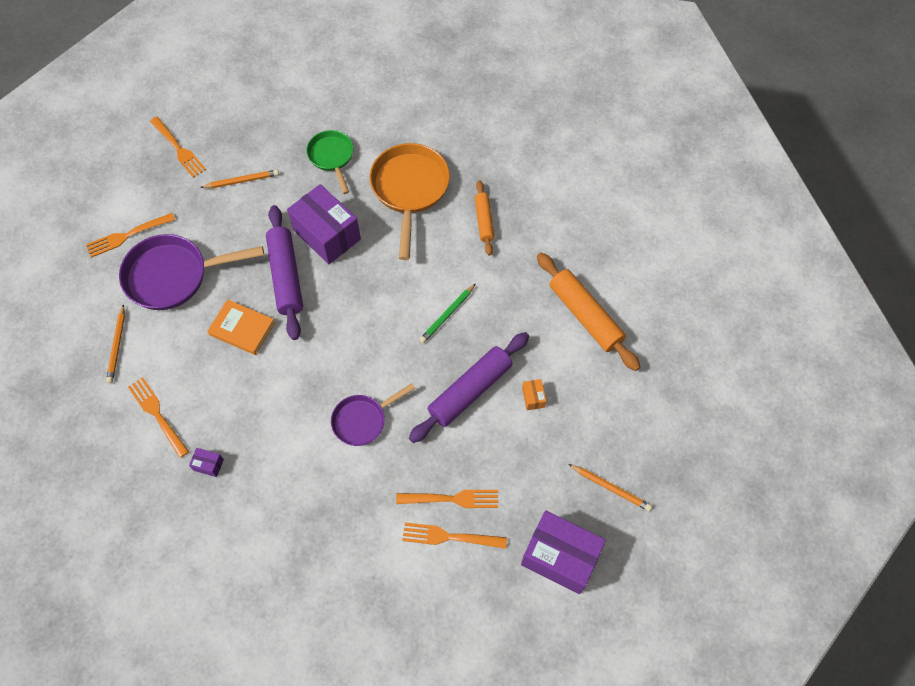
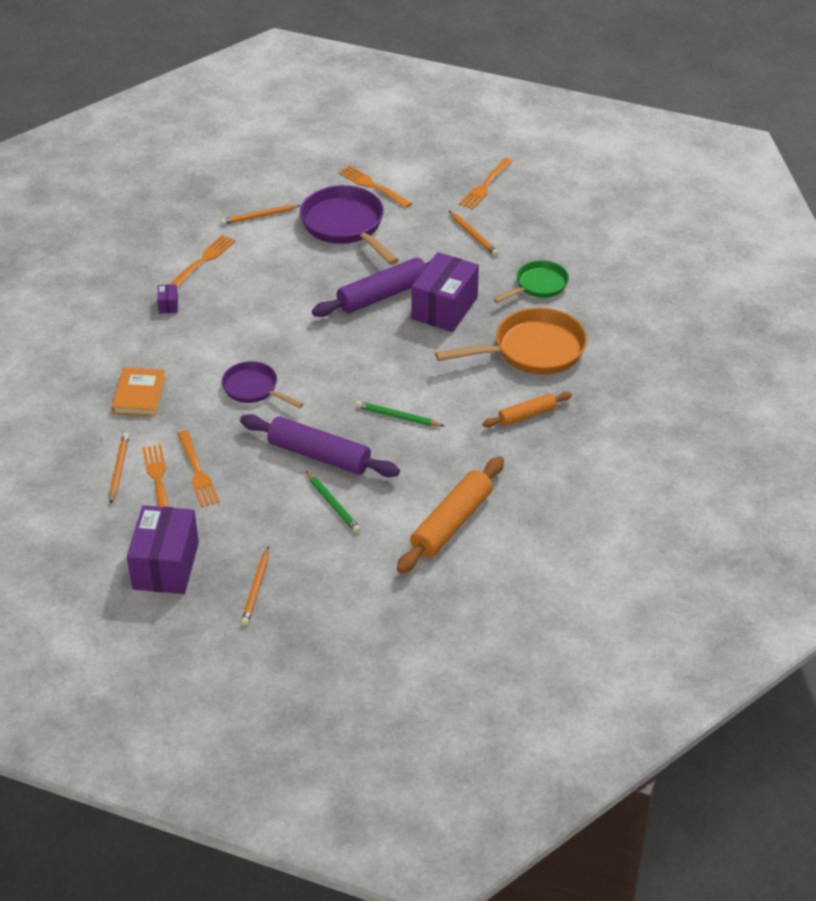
camera: 70 degrees right, 20 degrees down
orange book [207,299,275,355] -> orange book moved to [112,368,166,416]
orange box [522,379,546,410] -> green pencil [306,471,361,533]
none -> orange pencil [109,433,129,503]

